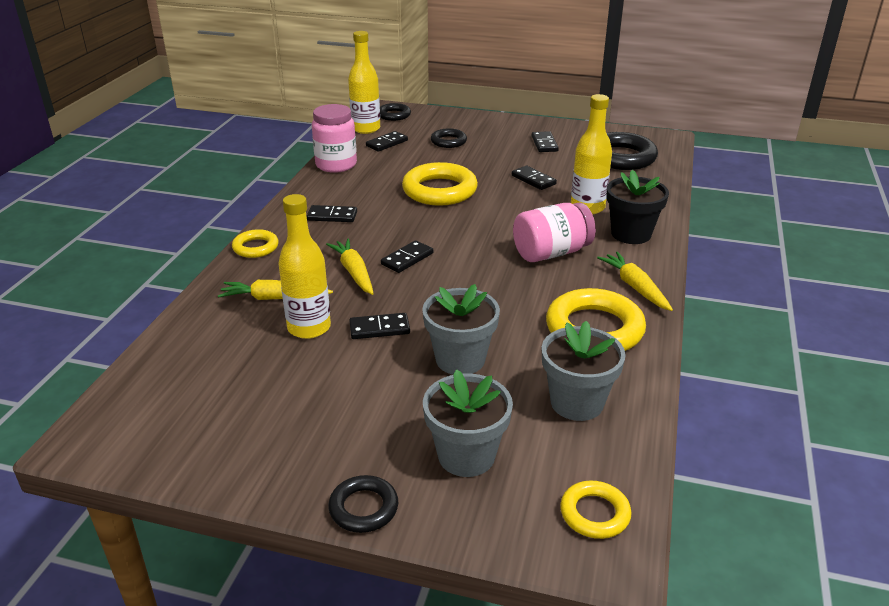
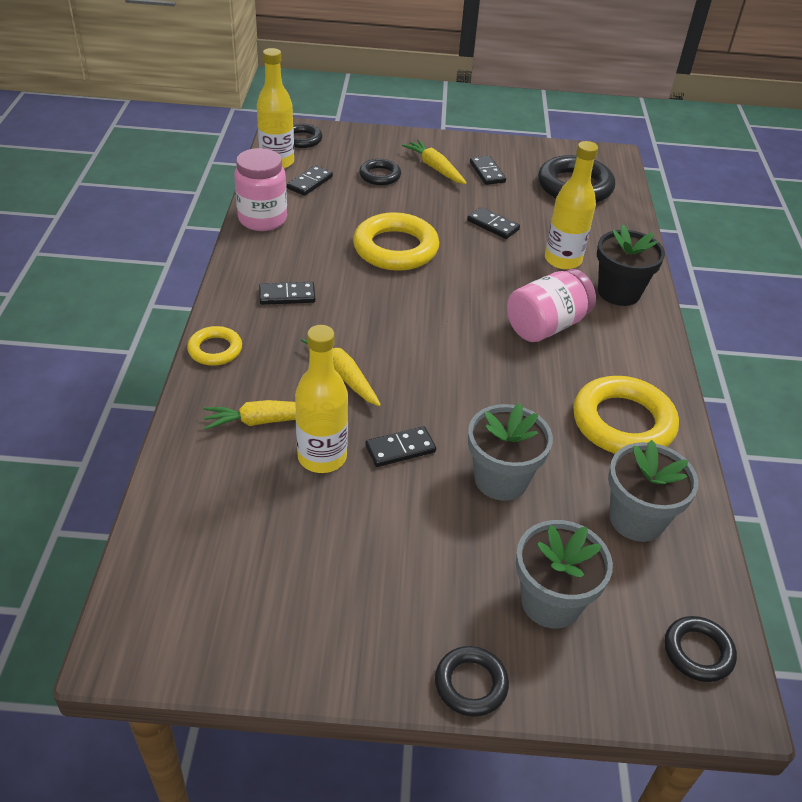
camera: 15 degrees left, 10 degrees up
black domino [381,240,433,273] -> none
yellow ring [560,481,632,539] -> black ring [665,616,737,682]
yellow carrot [597,252,673,311] -> yellow carrot moved to [402,140,467,184]

